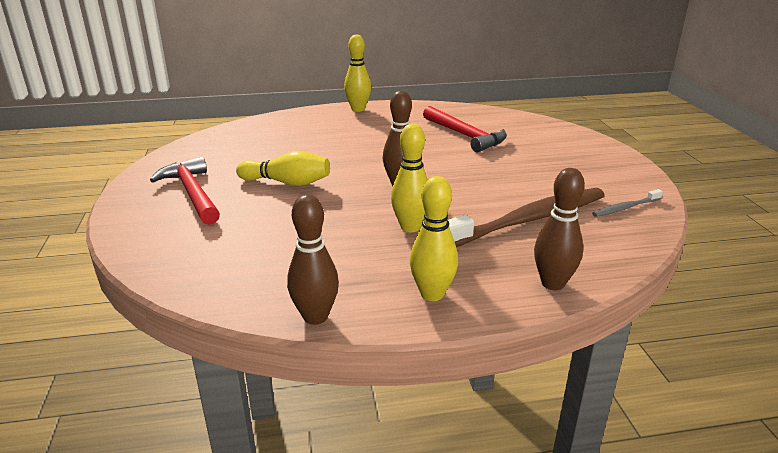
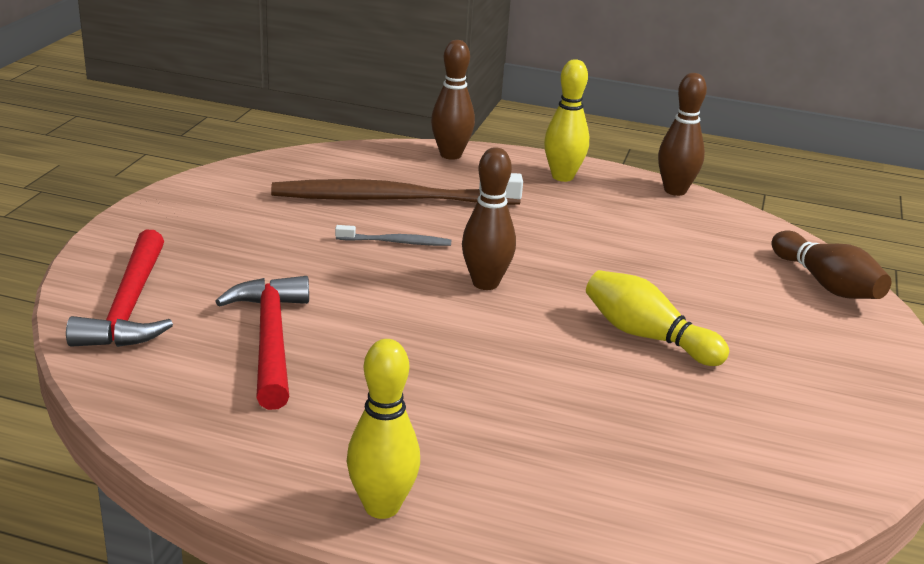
camera: 155 degrees left, 0 degrees up
red hammer [150,156,220,225] -> red hammer moved to [66,230,173,347]
yellow bowling pin [391,124,428,232] -> none
grey toothbrush [592,189,663,217] -> grey toothbrush moved to [335,225,451,246]
none -> brown bowling pin [771,231,891,299]

